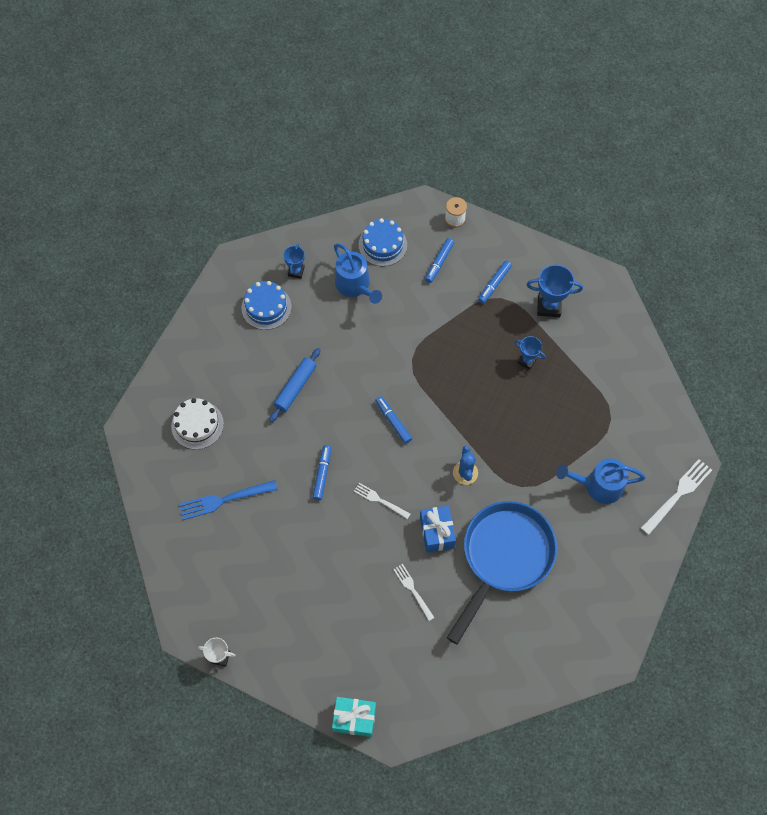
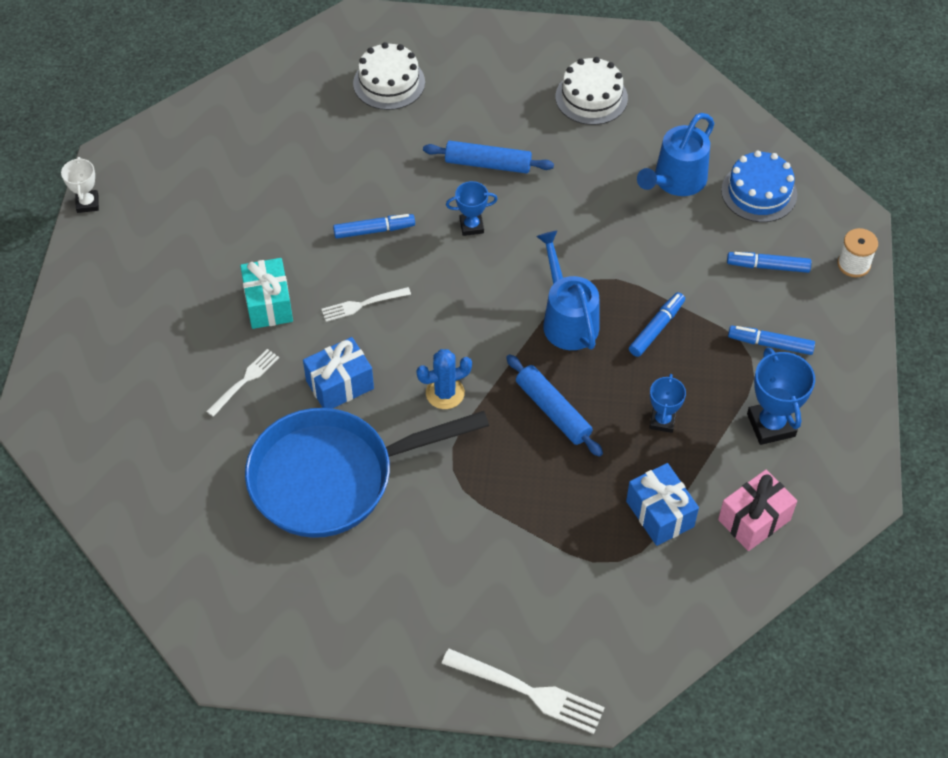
camera: 70 degrees right, 10 degrees down
blue fork [179,480,278,520] -> none
blue cake [241,281,292,330] -> white cake [556,57,628,125]
blue trophy [283,244,305,279] -> blue trophy moved to [446,181,498,236]
turquoise gift [332,697,376,737] -> turquoise gift moved to [240,258,293,329]
white fork [354,483,410,519] -> white fork turned 120 degrees counterclockwise [321,287,411,322]
blue marker [375,396,412,444] -> blue marker moved to [629,292,685,357]
blue pan [447,501,557,645] -> blue pan turned 150 degrees clockwise [245,408,489,538]
blue watering can [556,458,646,504] -> blue watering can moved to [536,231,599,350]
none -> blue rolling pin [506,354,603,457]
none -> blue gift [626,463,699,546]
none -> pink gift [718,469,797,551]

